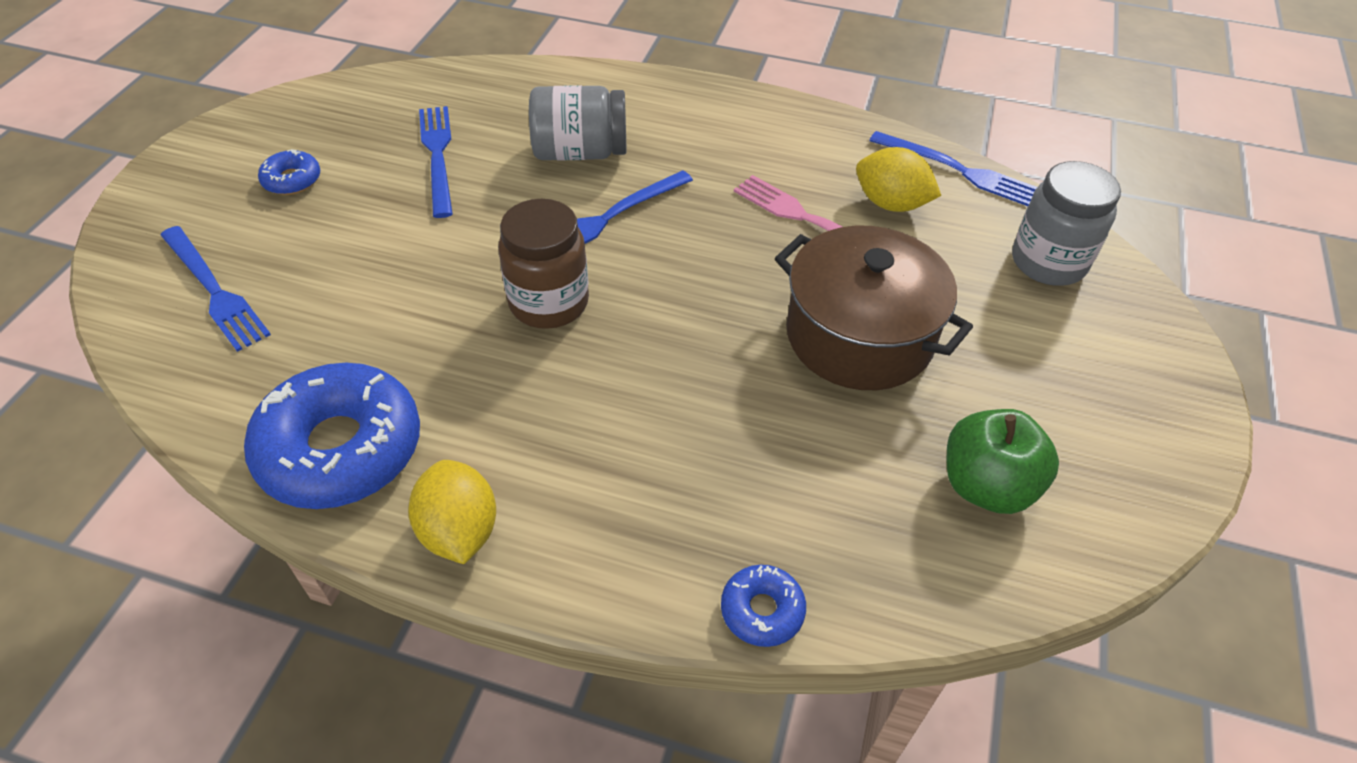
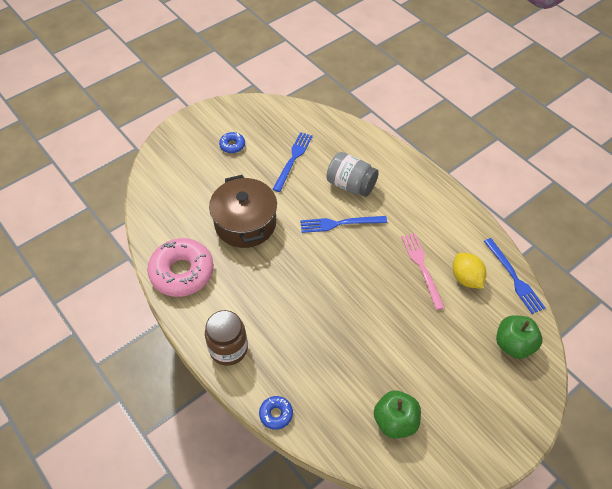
camera: 35 degrees right, 5 degrees up
blue fork [161,226,271,352] -> none
blue donut [244,363,420,509] -> pink donut [147,238,214,297]
yellow lemon [408,460,496,564] -> none
brown jar [498,199,589,329] -> brown jar moved to [205,310,248,366]
brown pot [775,226,973,390] -> brown pot moved to [209,175,277,248]
grey jar [1012,161,1121,285] -> green apple [496,315,542,359]

